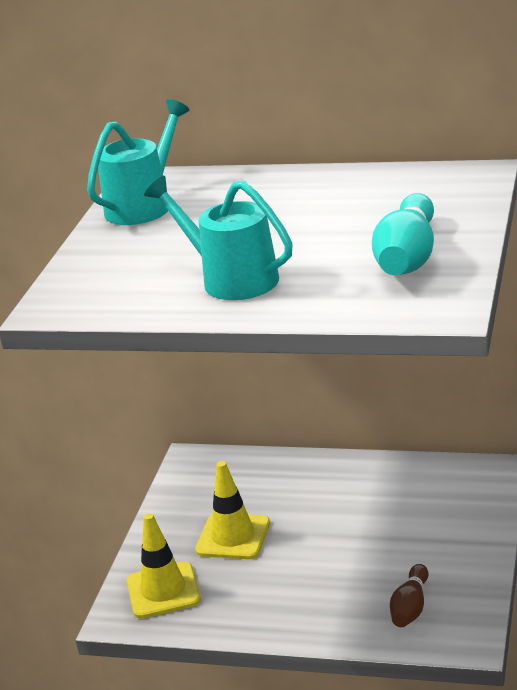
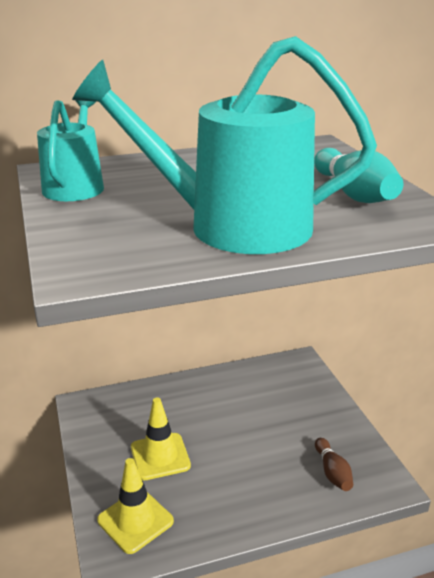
camera: 35 degrees left, 0 degrees up
turquoise watering can [144,176,293,300] -> turquoise watering can [72,36,377,254], size x1.71

